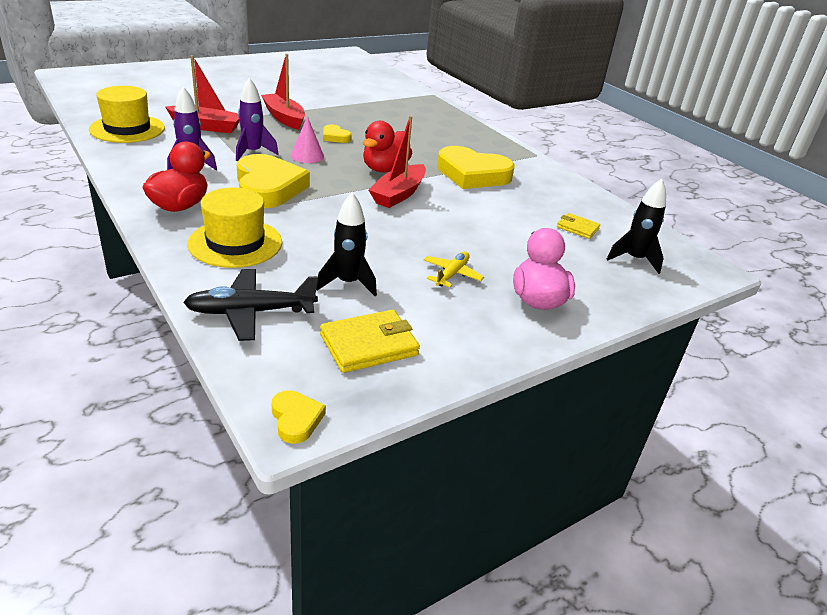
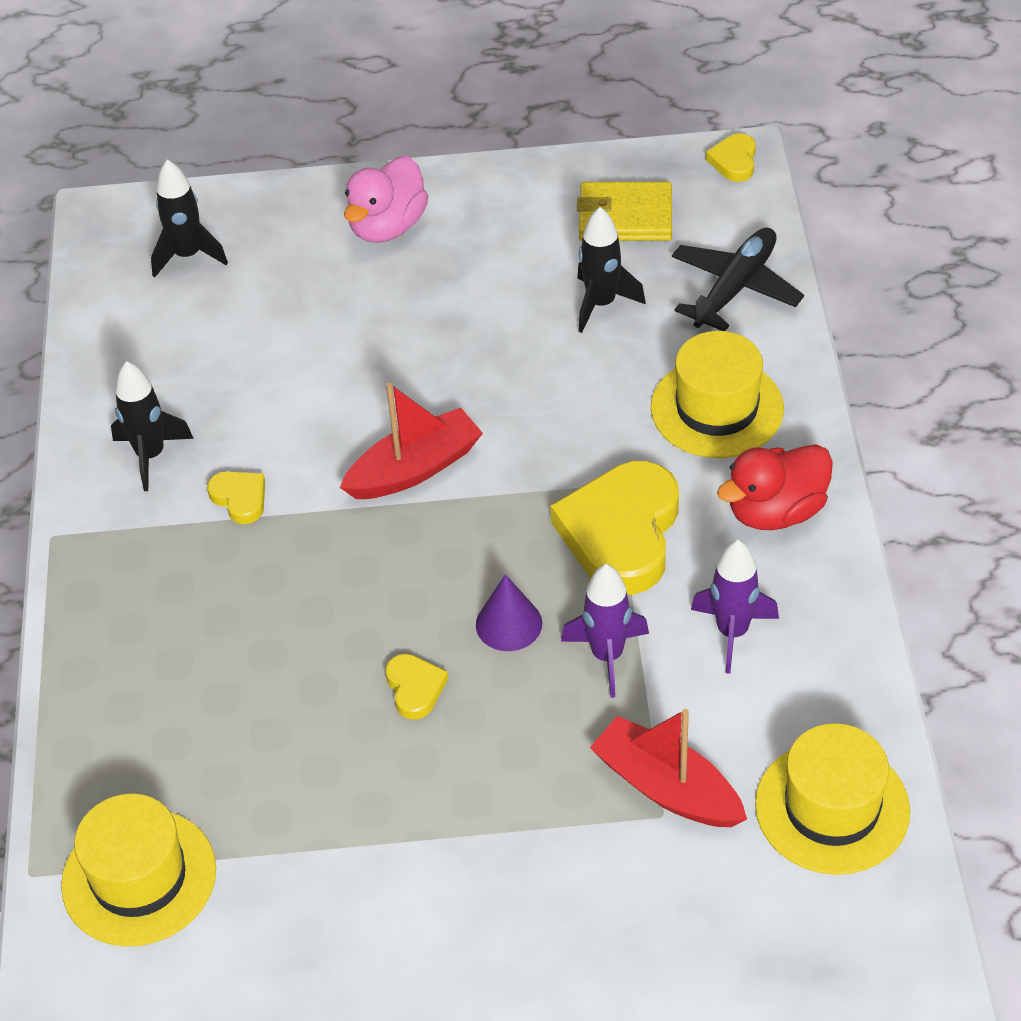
camera: 145 degrees left, 15 degrees up
black plane [183,269,318,341] -> black plane turned 75 degrees counterclockwise [672,227,804,331]
red boat [261,54,305,130] -> none
pink cone [290,116,324,163] -> purple cone [476,574,542,651]
red duck [363,121,412,172] -> none
yellow plane [424,252,484,287] -> none
yellow heart [437,146,515,189] -> yellow heart [207,471,265,524], size x0.46
yellow wallet [557,213,600,239] -> none
none -> yellow hat [61,794,216,947]
none -> black rocket [111,361,194,491]

